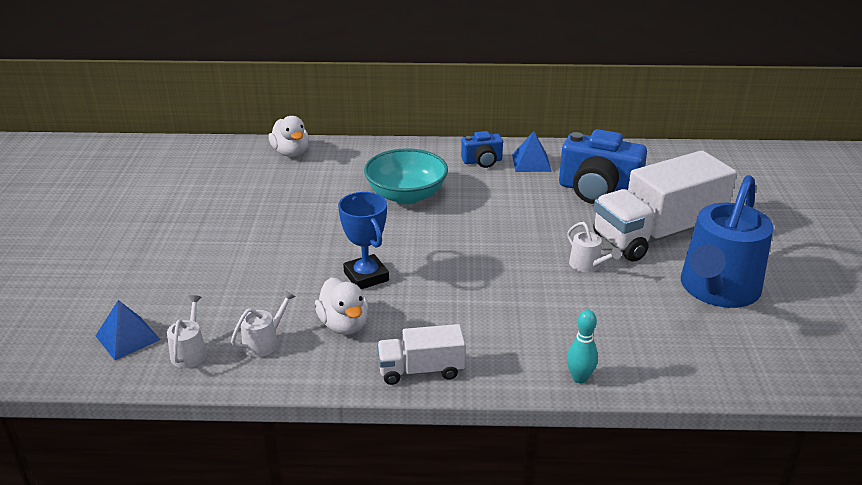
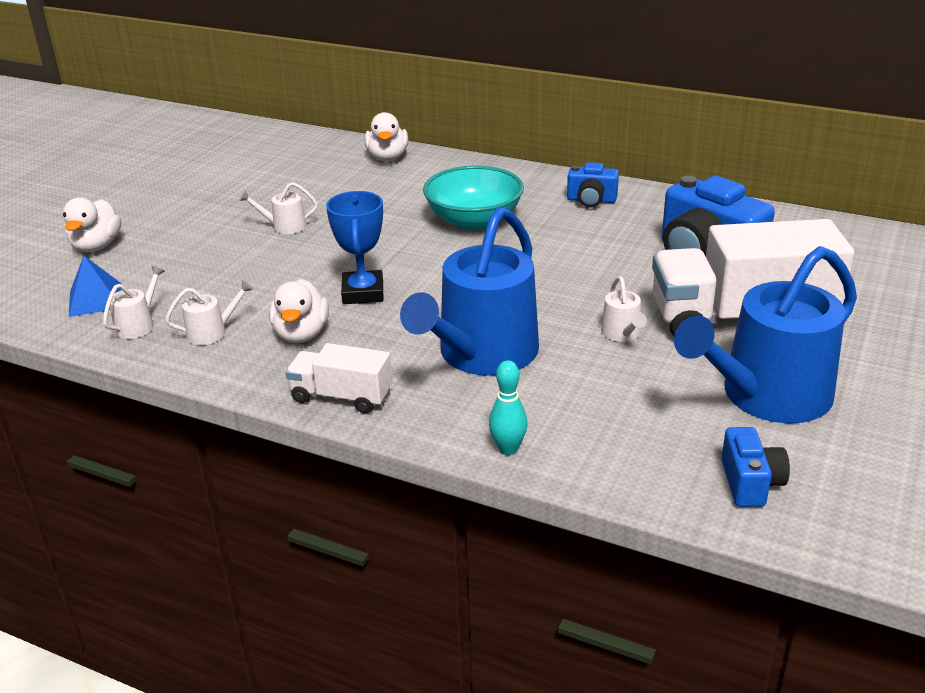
camera: 25 degrees right, 0 degrees up
blue pyramid [512,131,552,172] -> none
none -> white duck [63,198,121,252]
none -> white watering can [239,182,318,234]
none -> blue watering can [400,207,539,376]
none -> blue camera [721,427,790,507]

